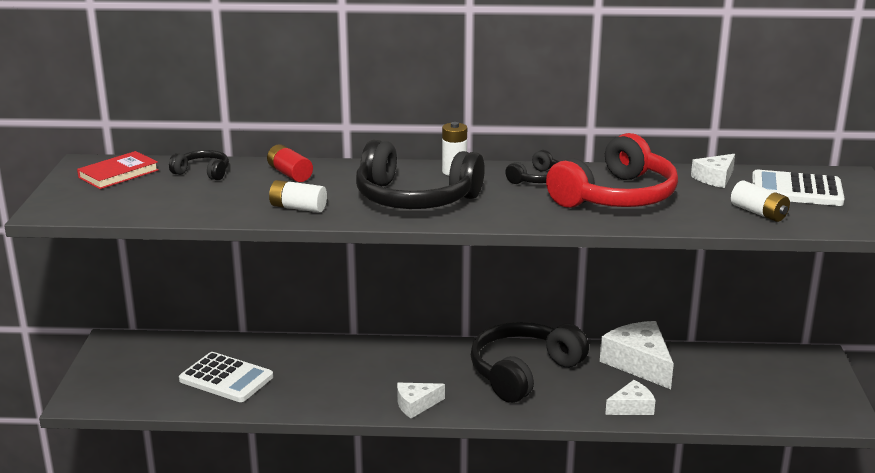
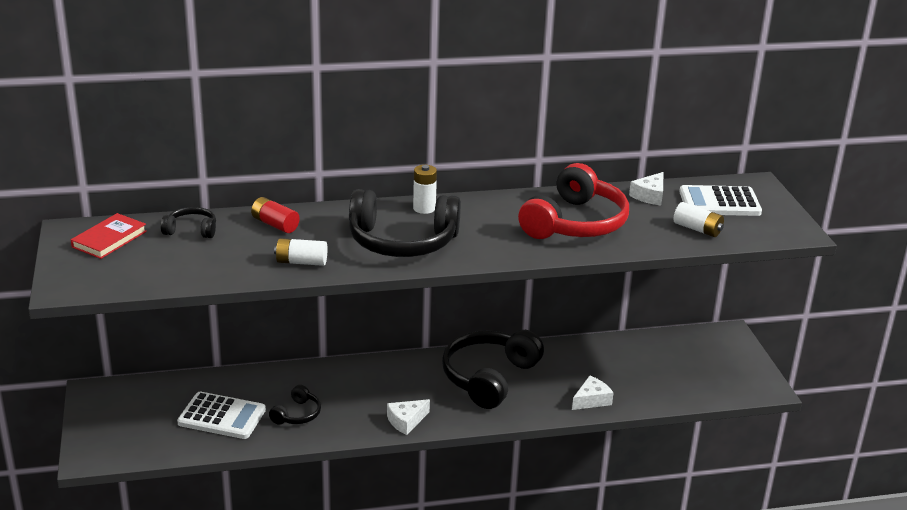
camera: 15 degrees left, 5 degrees up
black headphones [505,150,559,184] -> black headphones moved to [269,385,321,425]
white cheese [600,321,674,389] -> none

